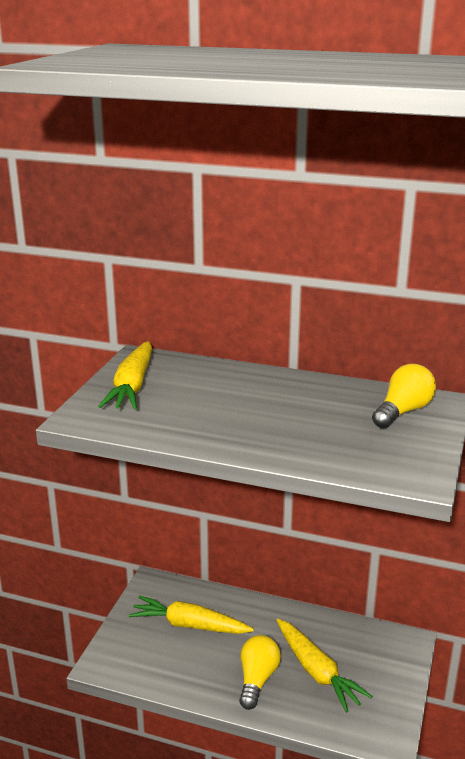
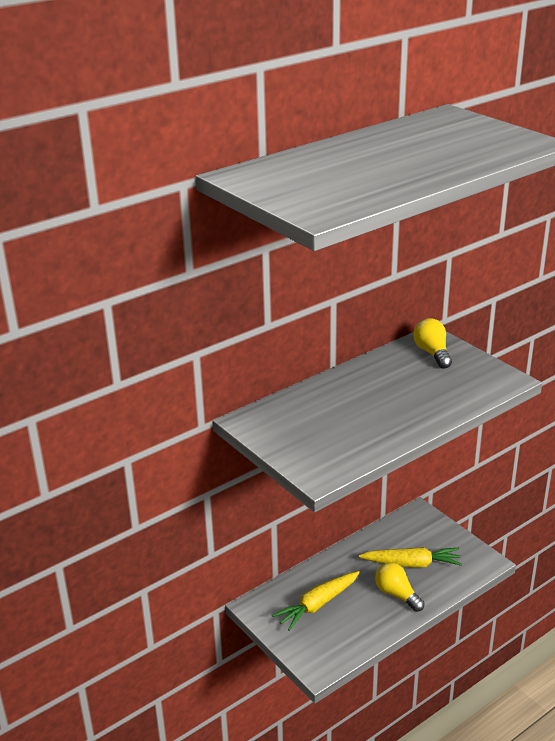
camera: 55 degrees left, 5 degrees up
yellow carrot [98,341,152,410] -> none

